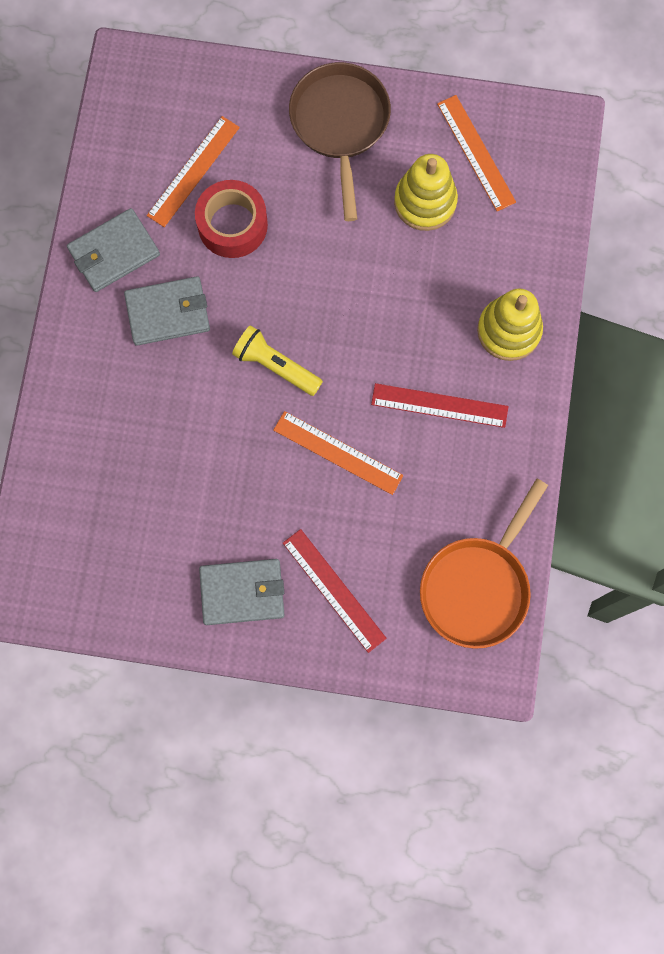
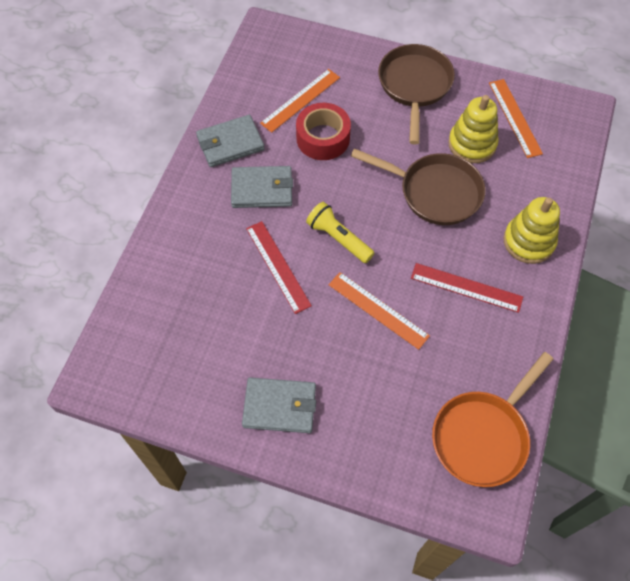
camera: 10 degrees right, 15 degrees down
red ruler [283,529,387,653] -> red ruler moved to [246,221,312,314]
none -> brown pan [351,148,486,225]

